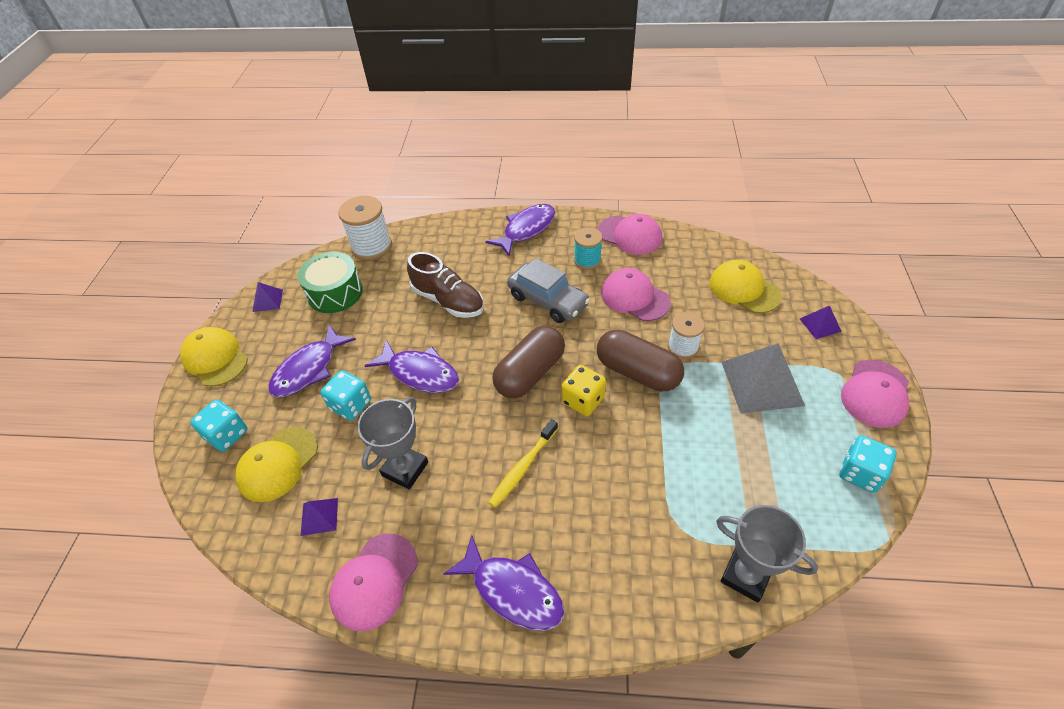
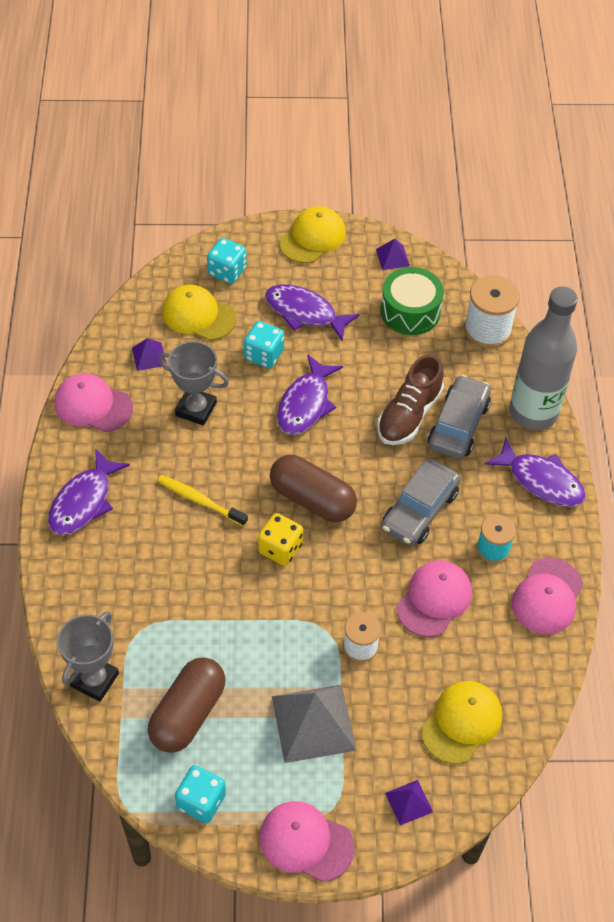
camera: 80 degrees right, 5 degrees up
brown capsule [597,330,684,392] -> brown capsule moved to [148,657,226,753]
none -> grey car [428,375,491,459]
none -> grey bottle [510,286,578,430]

